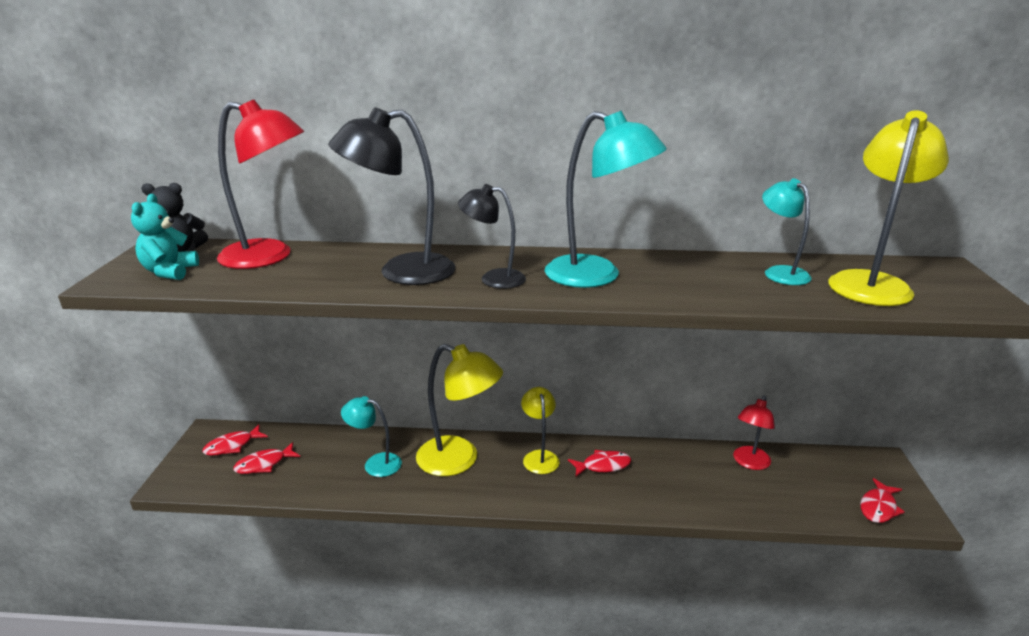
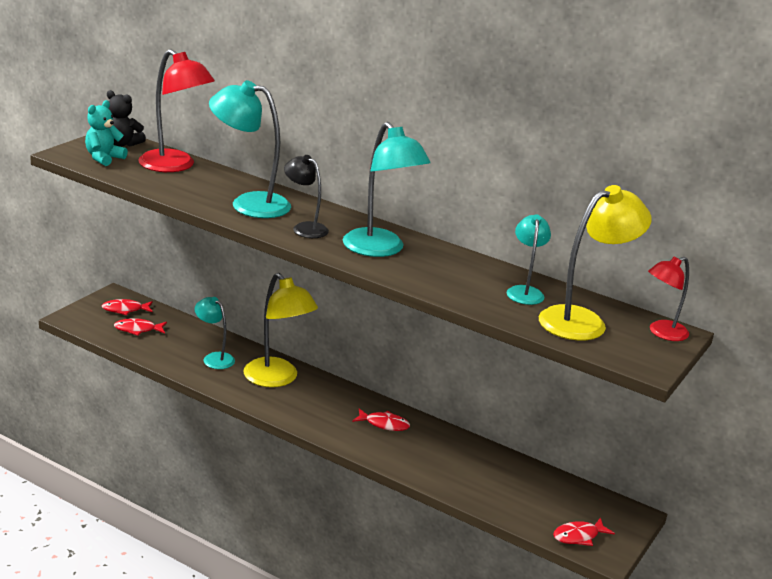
camera: 25 degrees right, 0 degrees up
black lamp [328,107,455,285] -> turquoise lamp [209,80,291,218]
yellow lamp [521,387,560,474] -> none
red lamp [733,395,775,470] -> red lamp moved to [648,257,689,341]

